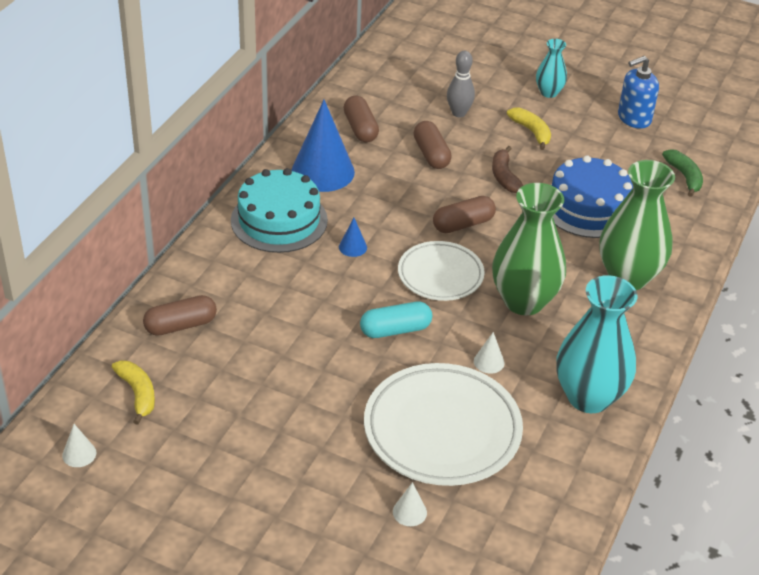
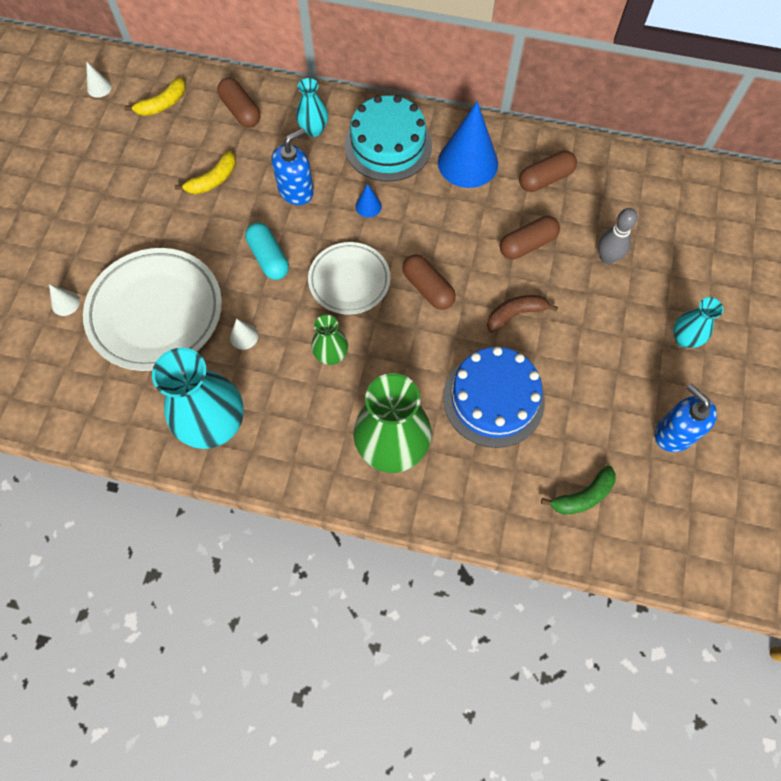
camera: 80 degrees right, 25 degrees up
green vase [492,183,566,315] -> green vase [311,315,348,365], size x0.51
yellow banana [507,107,551,150] -> yellow banana moved to [175,151,236,194]
none -> blue soap dispenser [272,128,314,205]
none -> turquoise vase [296,78,328,137]

